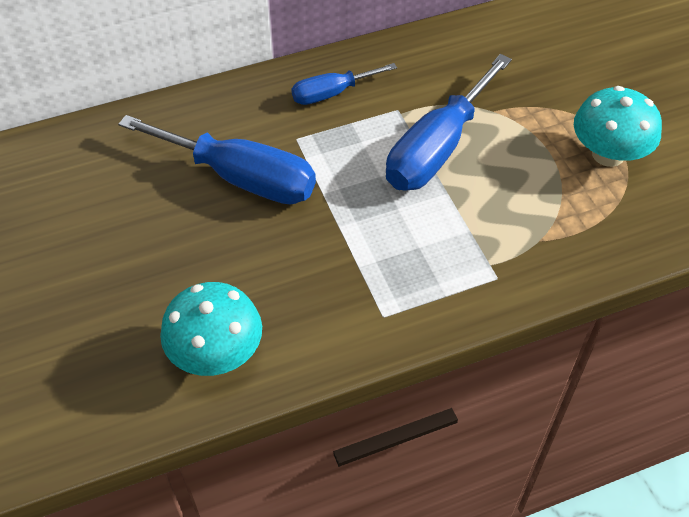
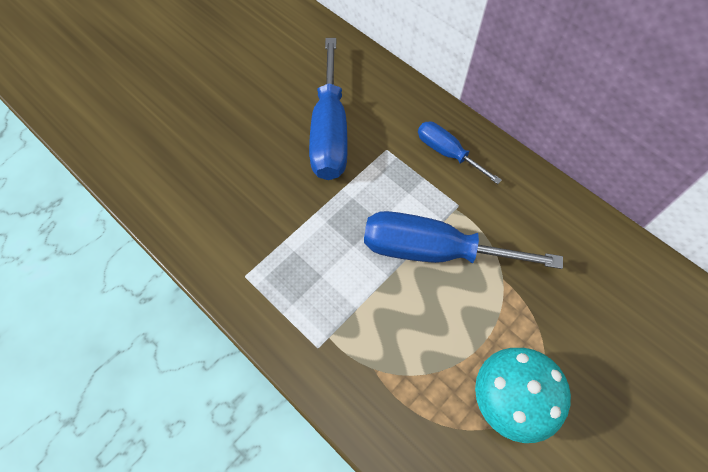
camera: 65 degrees right, 10 degrees up
turquoise mushroom [160,282,262,376] -> none

